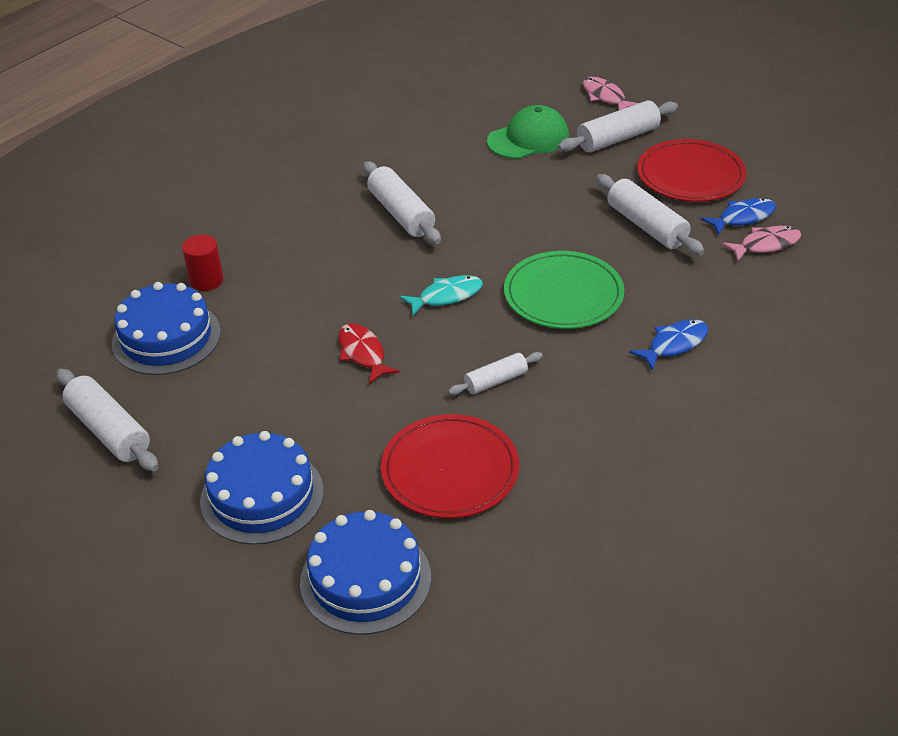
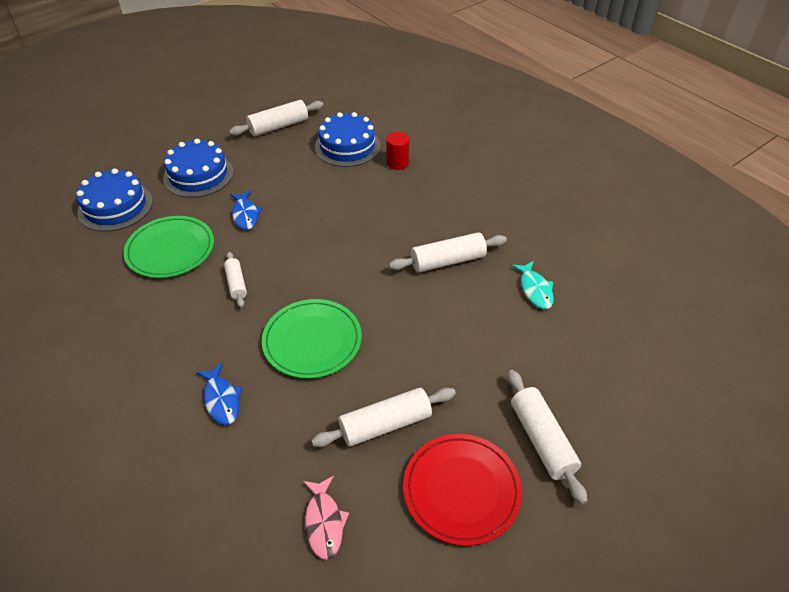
camera: 100 degrees right, 5 degrees up
red fish [338,323,400,384] -> none
red plate [381,414,519,518] -> green plate [123,216,214,278]
turquoise fish [399,275,483,316] -> turquoise fish moved to [511,261,554,309]
green cap [487,105,569,159] -> none
pink fish [583,77,638,110] -> none
blue fish [701,198,776,235] -> blue fish moved to [230,191,262,230]

